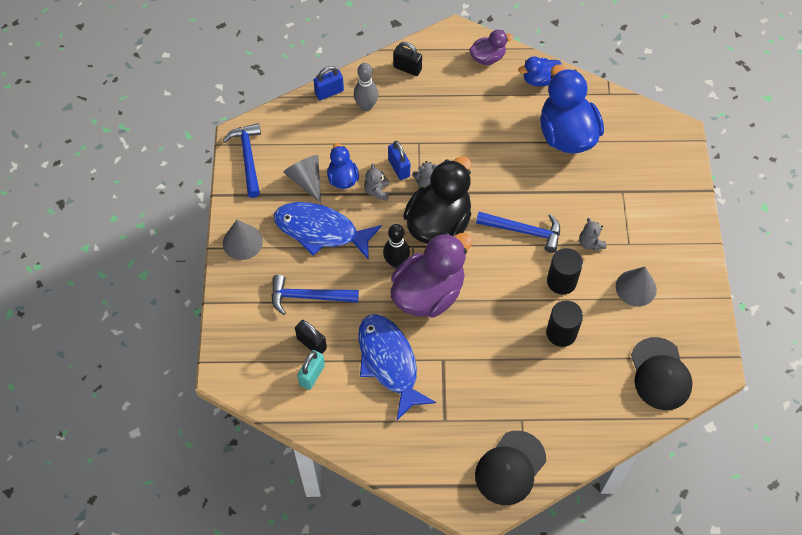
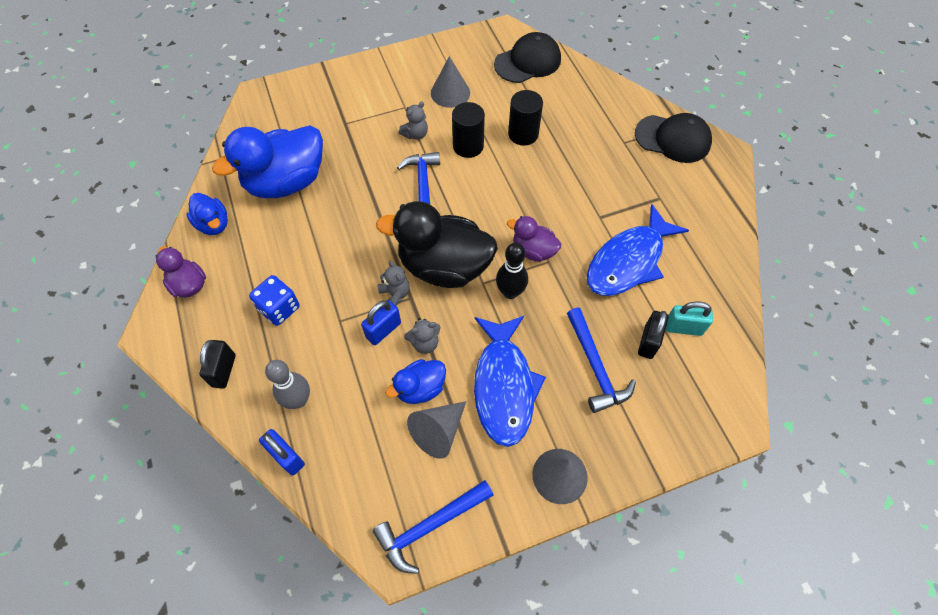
camera: 110 degrees left, 0 degrees up
purple duck [390,233,473,317] -> purple duck [507,216,561,262], size x0.51
none -> blue dice [249,275,300,326]

